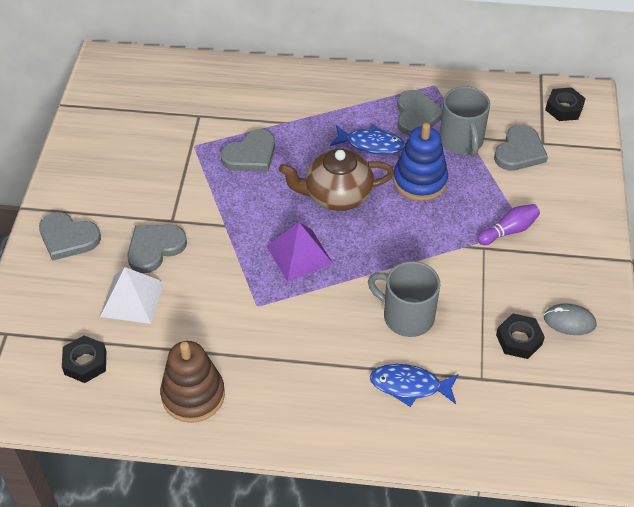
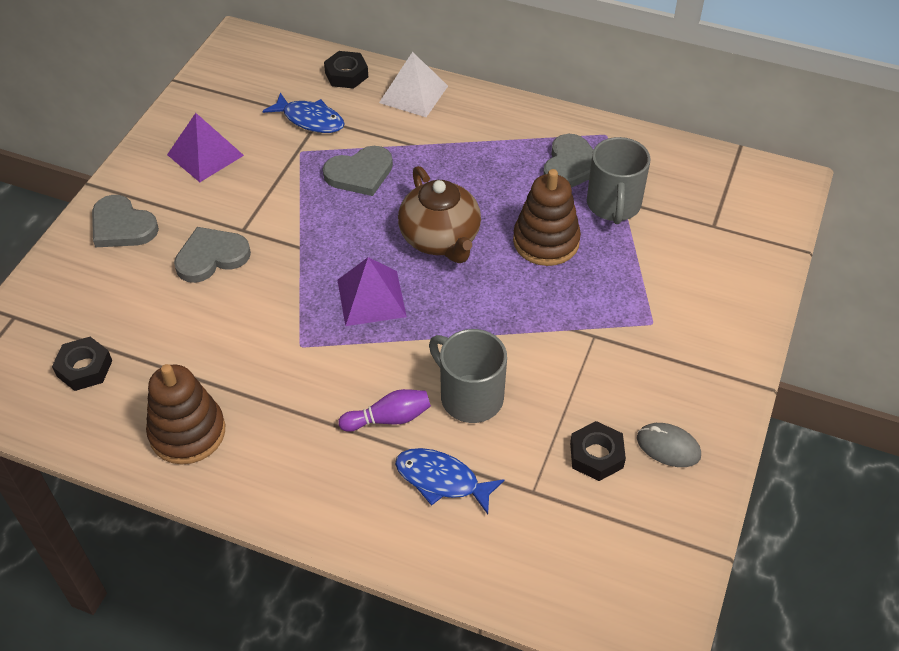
camera: 15 degrees right, 0 degrees up
white pyramid [100,267,164,324] -> white pyramid moved to [379,52,448,117]
brown teapot [279,149,394,211] -> brown teapot turned 120 degrees counterclockwise [398,166,481,263]
blue fish [330,125,405,155] -> blue fish moved to [263,92,345,133]
blue stacking toy [393,123,448,201] -> brown stacking toy [513,169,581,266]
purple bowling pin [477,204,540,245] -> purple bowling pin moved to [338,389,431,432]
grey heart [494,125,548,171] -> none
black nut [545,87,586,121] -> black nut moved to [324,51,368,89]
none -> purple pyramid [167,113,244,182]

